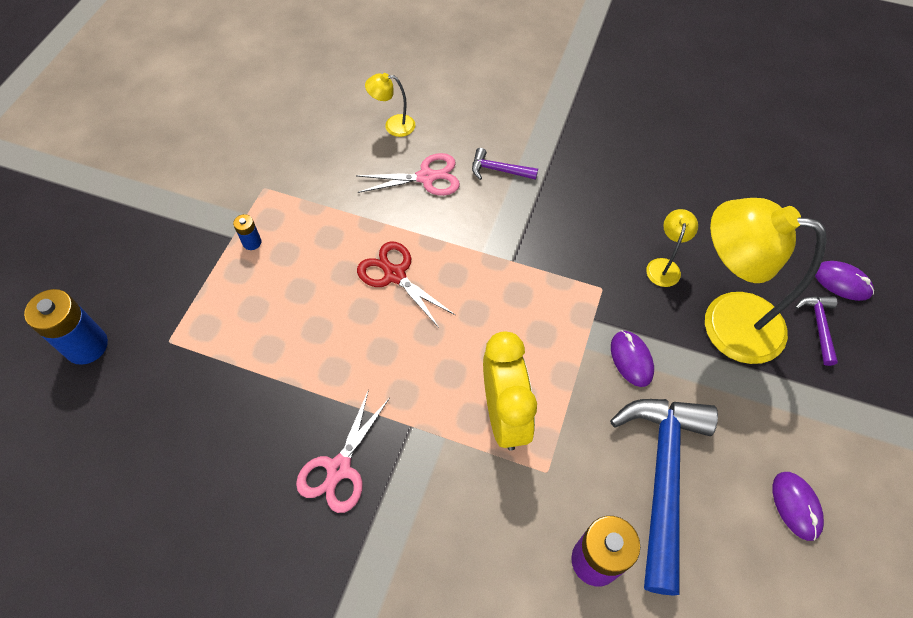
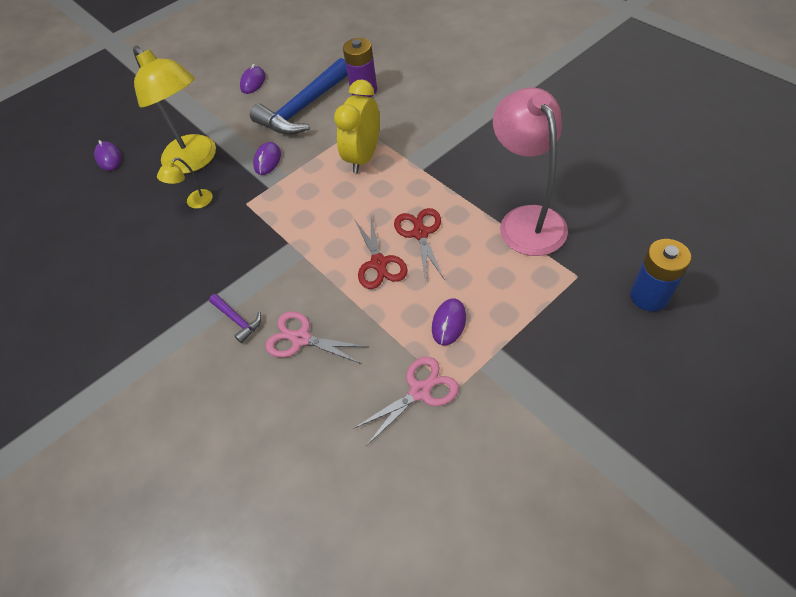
camera: 145 degrees left, 5 degrees down
blue battery [233,214,261,250] -> none
pink scissors [296,389,390,513] -> pink scissors moved to [353,357,459,446]
yellow lamp [365,73,415,137] -> none
purple hammer [795,296,838,366] -> none
none -> red scissors [394,208,445,281]
none -> purple mouse [432,298,466,346]
none -> pink lamp [493,87,568,256]

